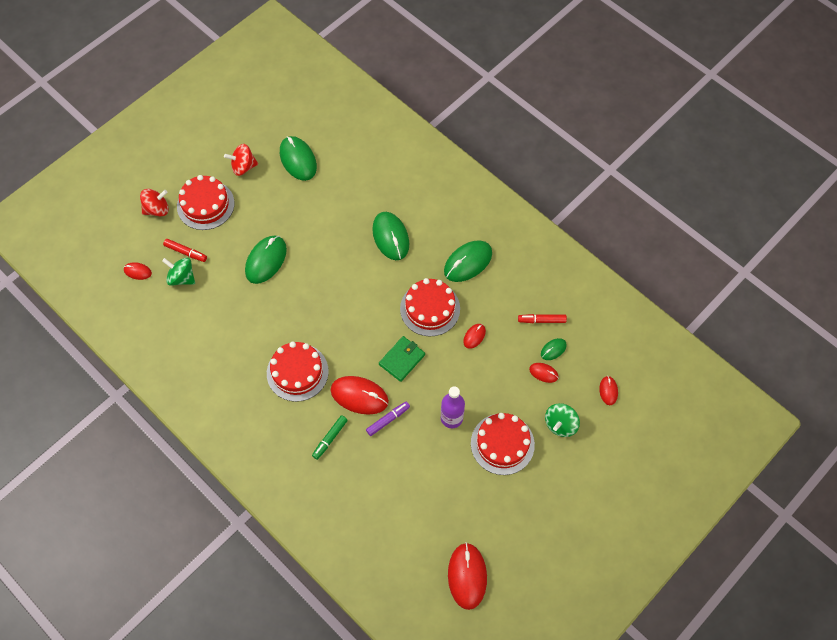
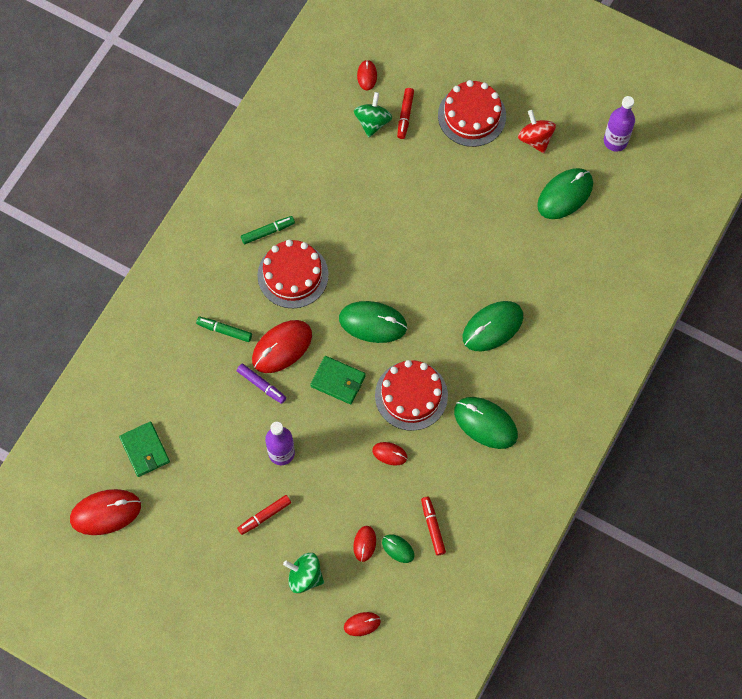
camera: 75 degrees right, 5 degrees up
red spinning top [140,189,169,216] -> none
green mouse [245,236,287,284] -> green mouse moved to [339,301,407,343]
red mouse [330,376,389,415] -> red mouse turned 45 degrees clockwise [252,320,312,373]
red cake [471,413,535,475] -> red marker [237,495,291,535]
none -> green wallet [119,421,170,477]
none -> green marker [241,216,295,244]
none -> purple bottle [604,96,635,151]

